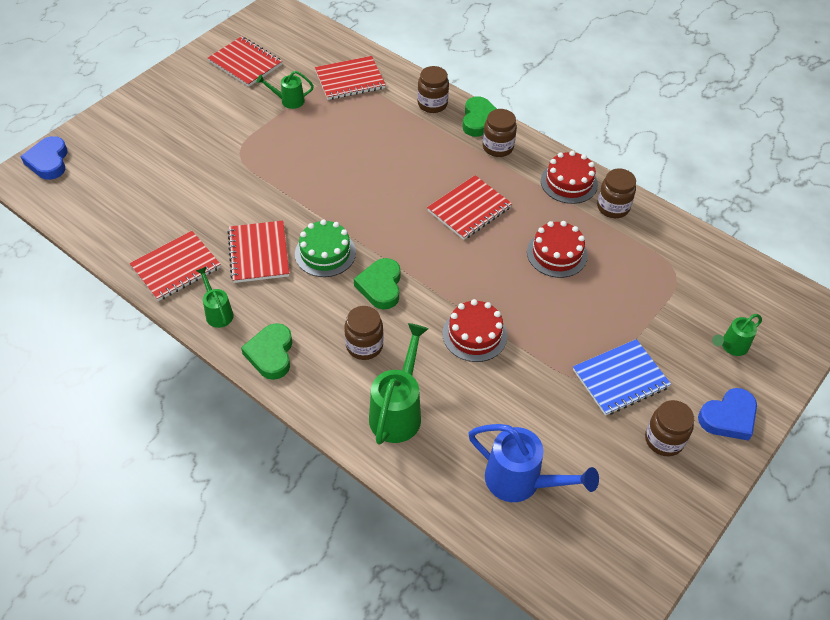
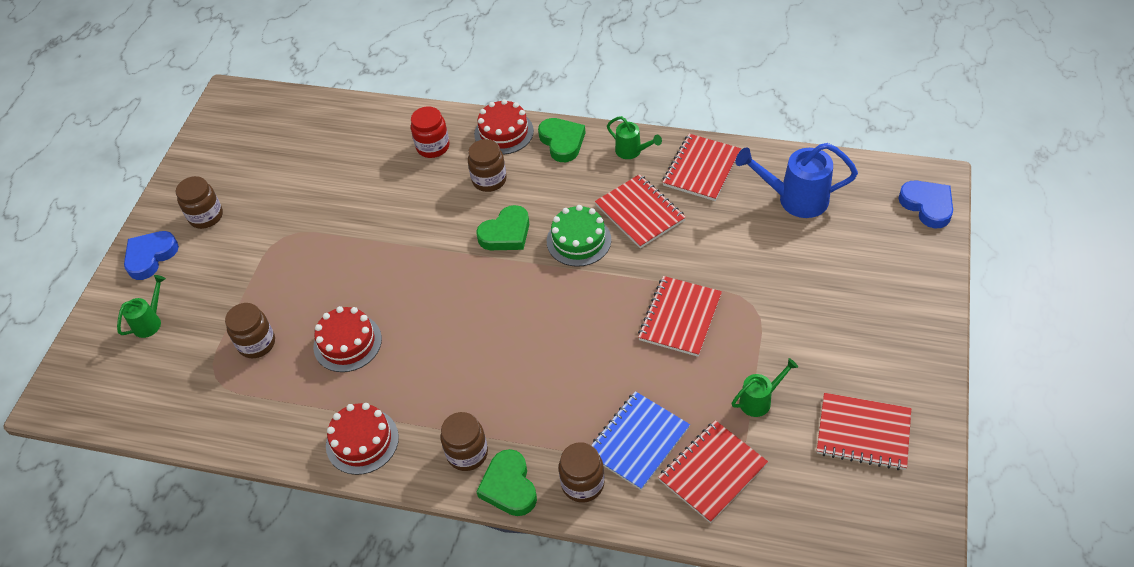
camera: 160 degrees right, 0 degrees up
green heart [354,258,401,310] -> green heart turned 75 degrees clockwise [476,205,530,250]
green watering can [369,323,429,445] -> red jar [411,106,450,158]
red notebook [427,175,512,240] -> red notebook moved to [638,276,722,357]
red cake [442,299,507,362] -> red cake moved to [474,99,534,155]
blue watering can [468,424,599,502] -> blue watering can moved to [736,143,858,218]
blue notebook [573,339,671,416] -> blue notebook moved to [591,391,690,490]
brown jar [597,168,636,218] -> brown jar moved to [225,303,275,358]

